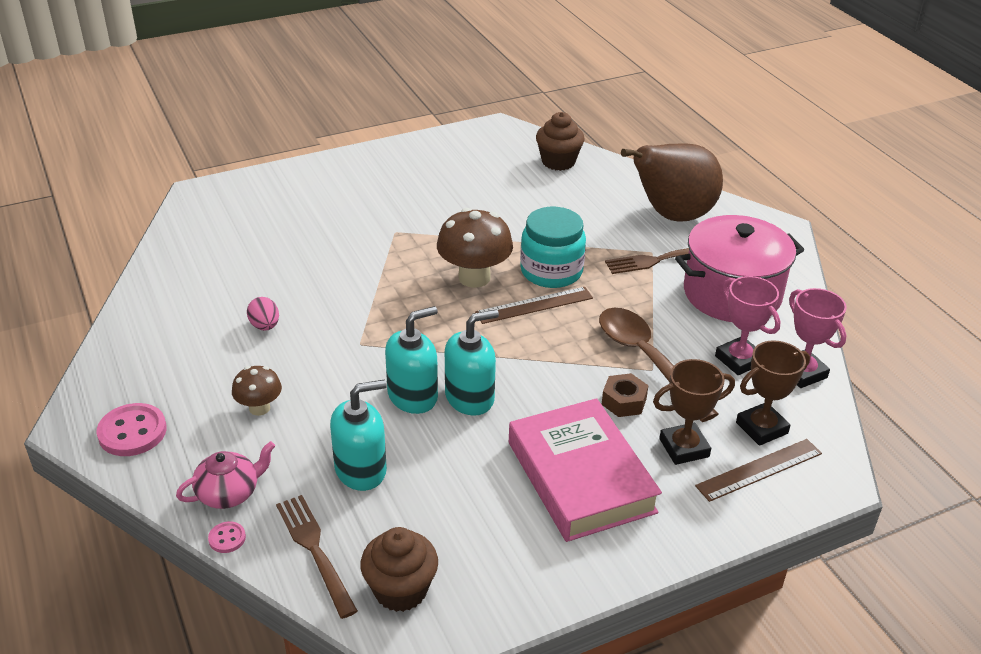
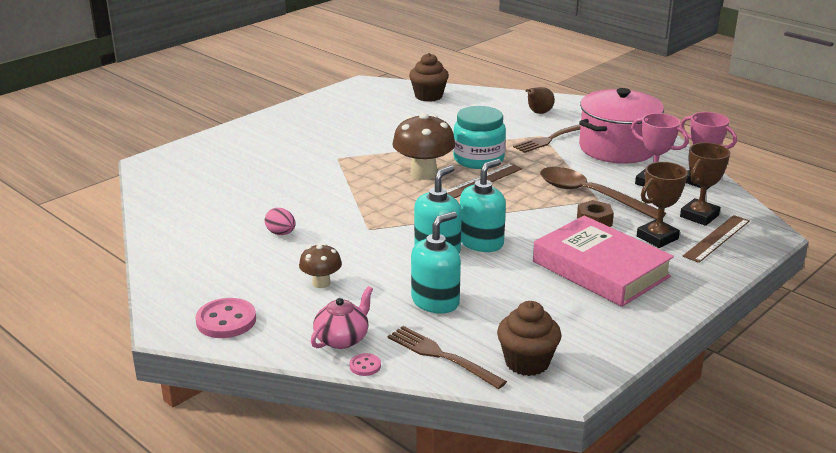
camera: 20 degrees left, 10 degrees down
brown pear [621,143,723,221] -> brown pear [526,87,555,114], size x0.44

